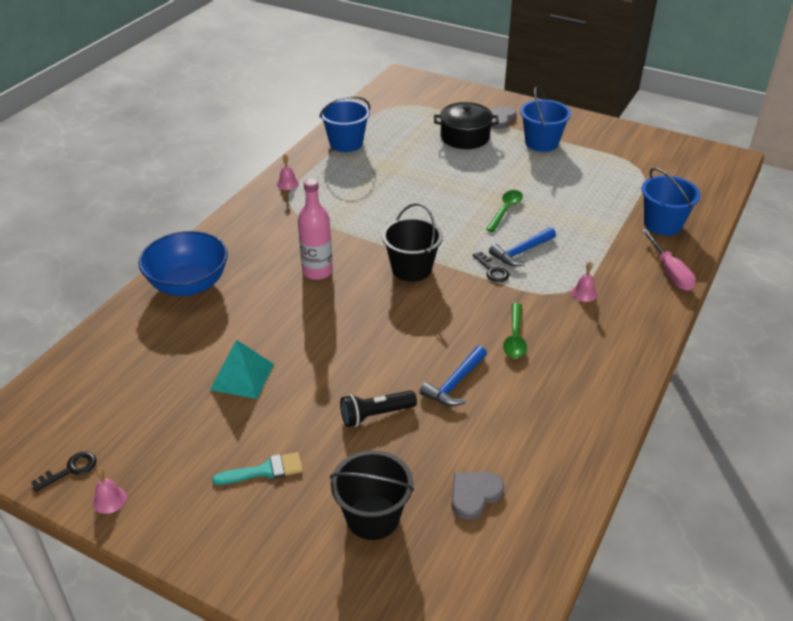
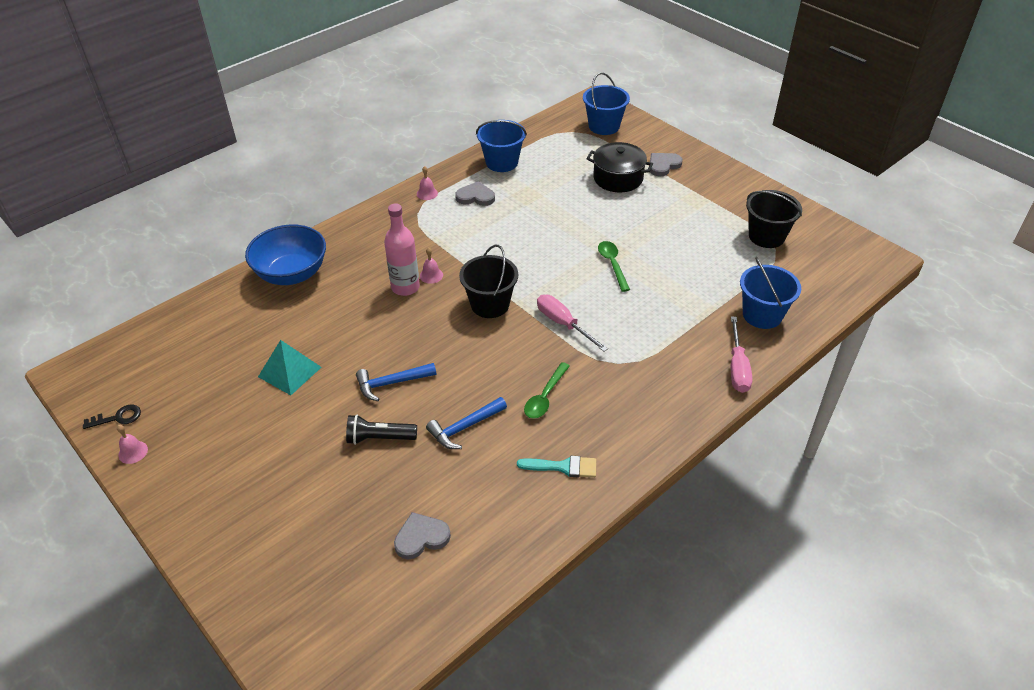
camera: 20 degrees right, 5 degrees up
turquoise brush [212,452,303,485] -> turquoise brush moved to [517,456,596,478]
black bucket [330,450,414,540] -> black bucket moved to [746,190,802,248]
black key [472,252,509,282] -> pink screwdriver [537,295,608,352]
green spoon [486,190,523,232] -> green spoon turned 60 degrees counterclockwise [598,241,630,292]
blue hammer [489,227,556,266] -> blue hammer moved to [356,363,436,401]
blue bucket [520,87,571,152] -> blue bucket moved to [583,72,630,135]
pink bell [571,262,598,302] -> pink bell moved to [420,247,443,284]
none -> grey heart [455,181,495,206]

